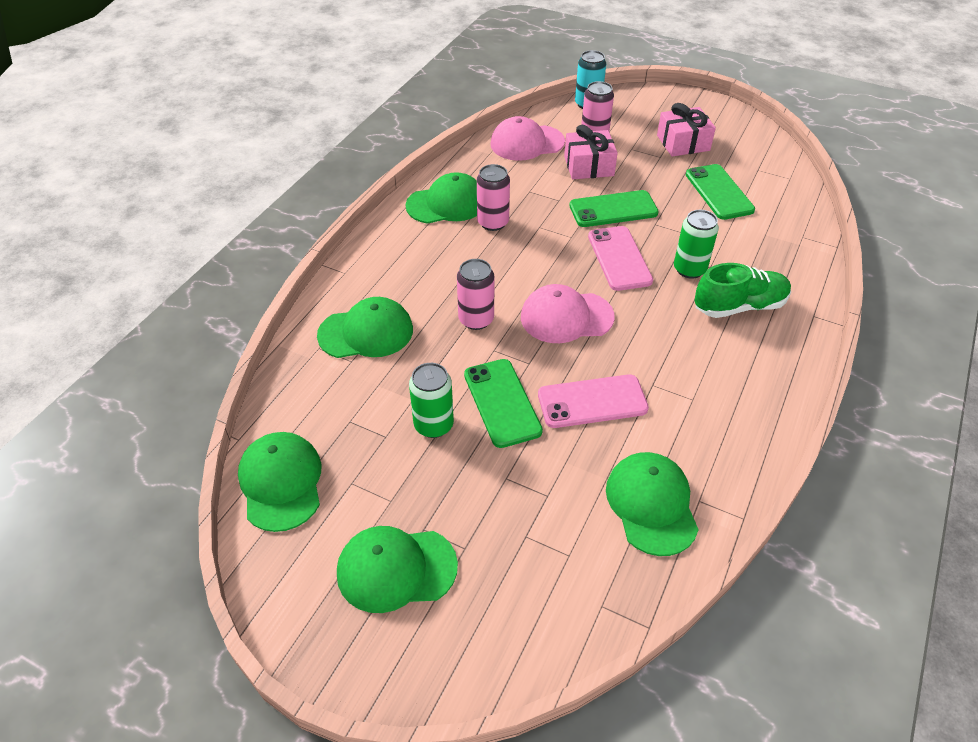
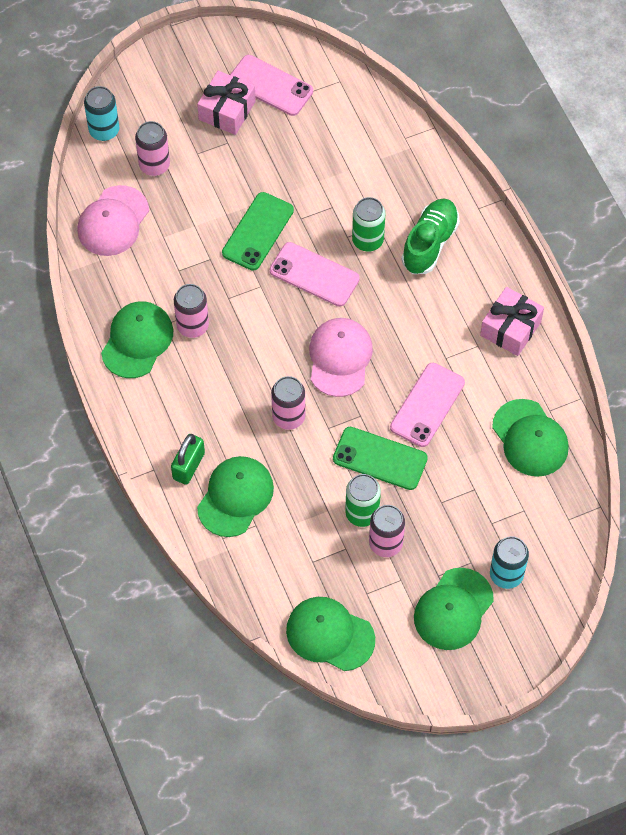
camera: 50 degrees left, 15 degrees up
pink cap [521,284,615,343] -> pink cap turned 150 degrees clockwise [309,318,373,397]
pink gift [564,125,618,179] -> pink gift moved to [480,287,544,356]
green cap [606,452,699,556] -> green cap turned 150 degrees counterclockwise [492,399,569,477]
green phone [686,164,755,220] -> none
none -> green padlock [171,434,205,485]
none -> pink phone [230,55,313,116]
none -> pink can [369,505,405,557]
none -> turquoise can [490,536,529,589]

